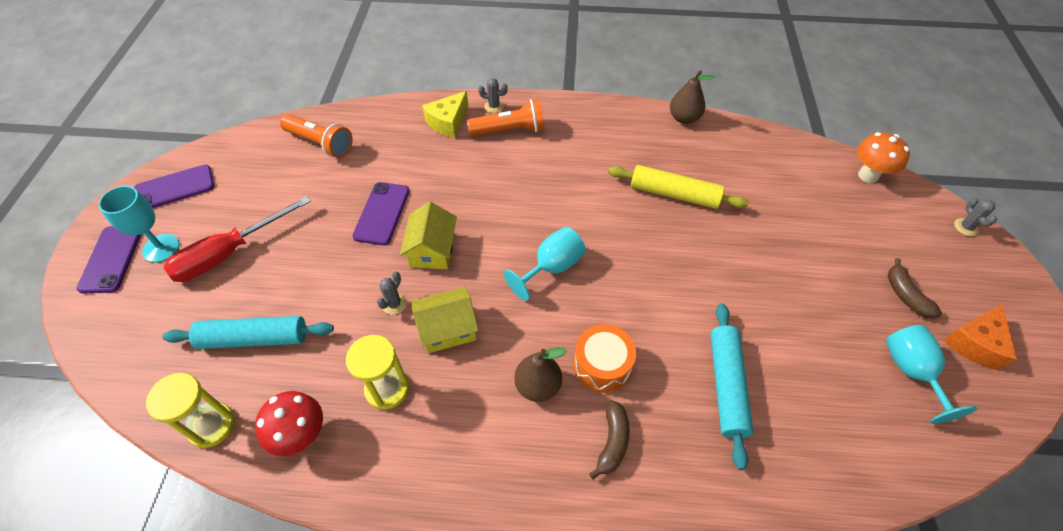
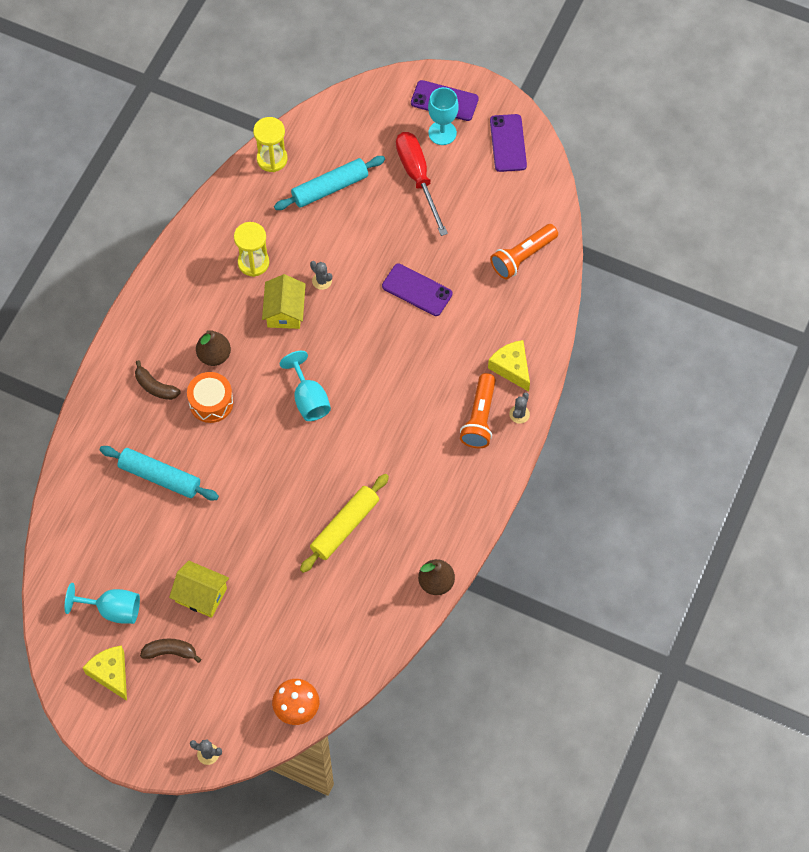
camera: 110 degrees right, 10 degrees up
turquoise rolling pin [162,316,334,349] -> turquoise rolling pin turned 45 degrees clockwise [274,156,385,210]
red mushroom [255,391,323,456] -> none
yellow house [400,202,457,269] -> yellow house moved to [169,561,229,618]
orange cheese [943,304,1017,370] -> yellow cheese [83,646,127,701]

